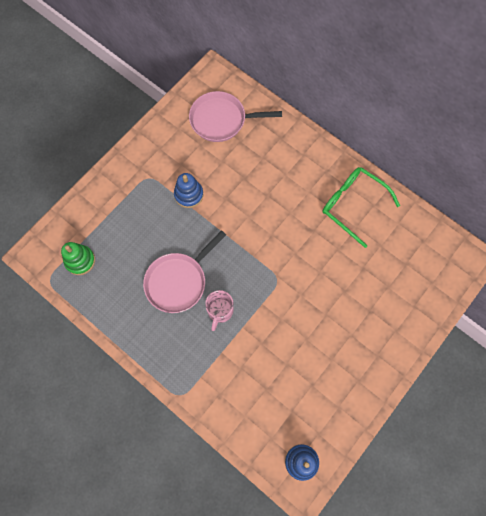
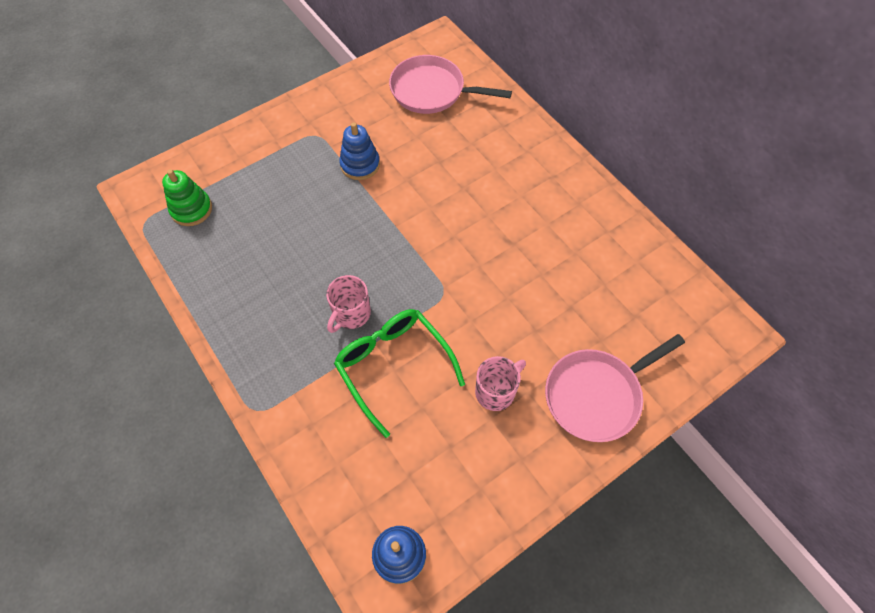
camera: 15 degrees right, 10 degrees down
pink pan [143,230,226,313] -> pink pan moved to [545,334,685,442]
green glasses [322,167,400,248] -> green glasses moved to [334,309,465,438]
none -> pink mug [475,356,526,411]

